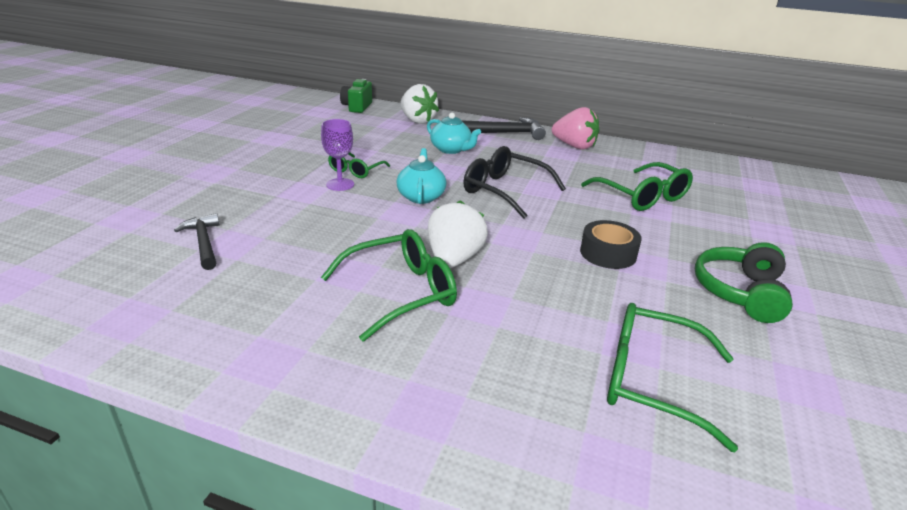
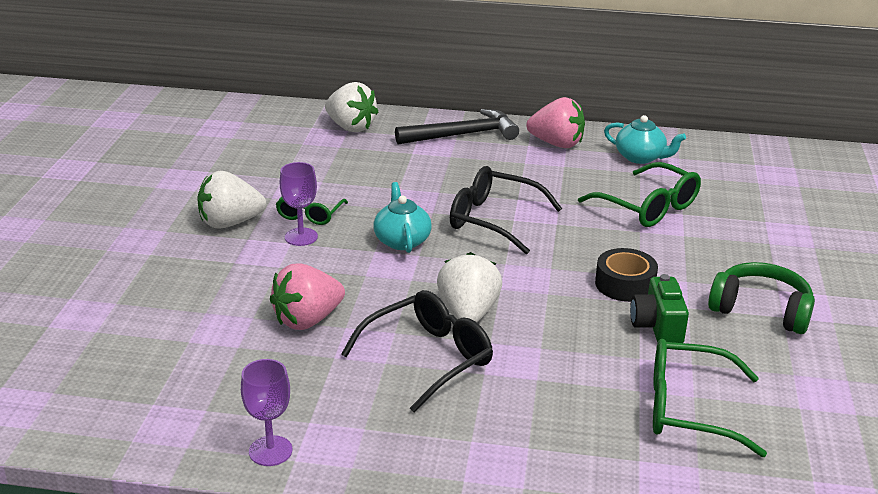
camera: 10 degrees left, 0 degrees up
black hammer [174,213,220,270] -> none
green glasses [321,229,457,342] -> black glasses [341,290,493,413]
green camera [340,79,372,113] -> green camera moved to [630,274,689,343]
turquoise teapot [427,113,481,154] -> turquoise teapot moved to [604,115,686,164]
green headphones [695,242,793,323] -> green headphones turned 105 degrees clockwise [708,262,815,334]
none -> white strawberry [197,171,266,229]
none -> purple goblet [241,359,292,466]
none -> pink strawberry [270,264,345,330]

